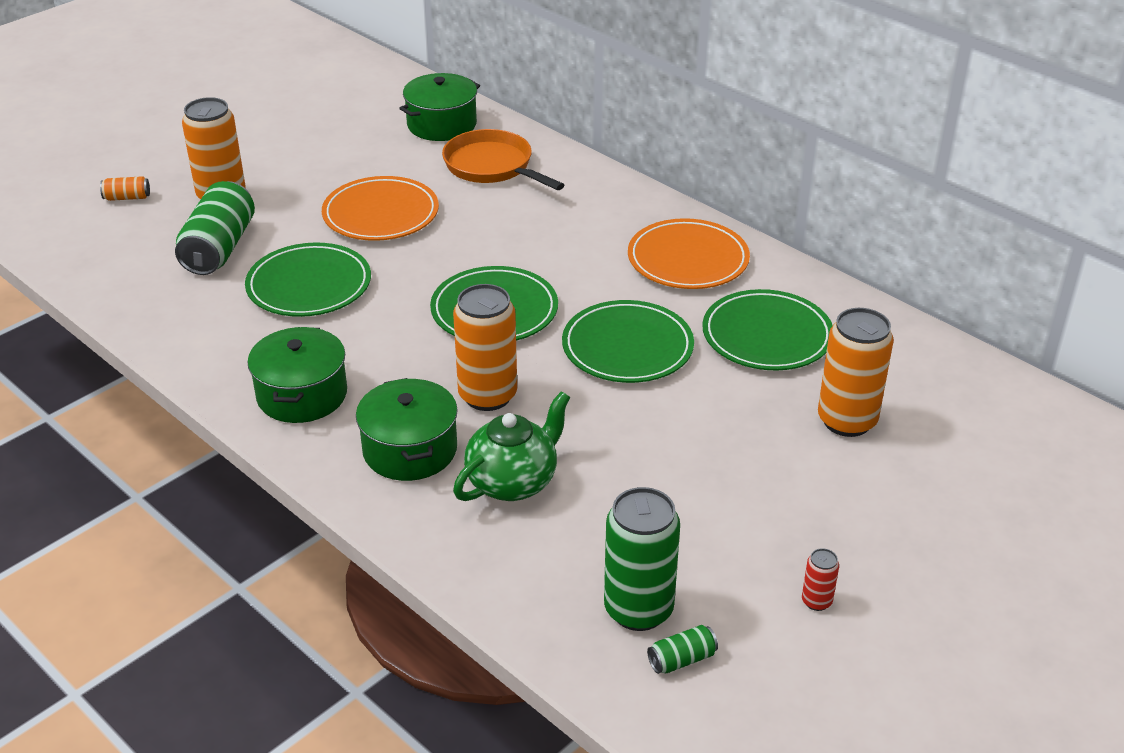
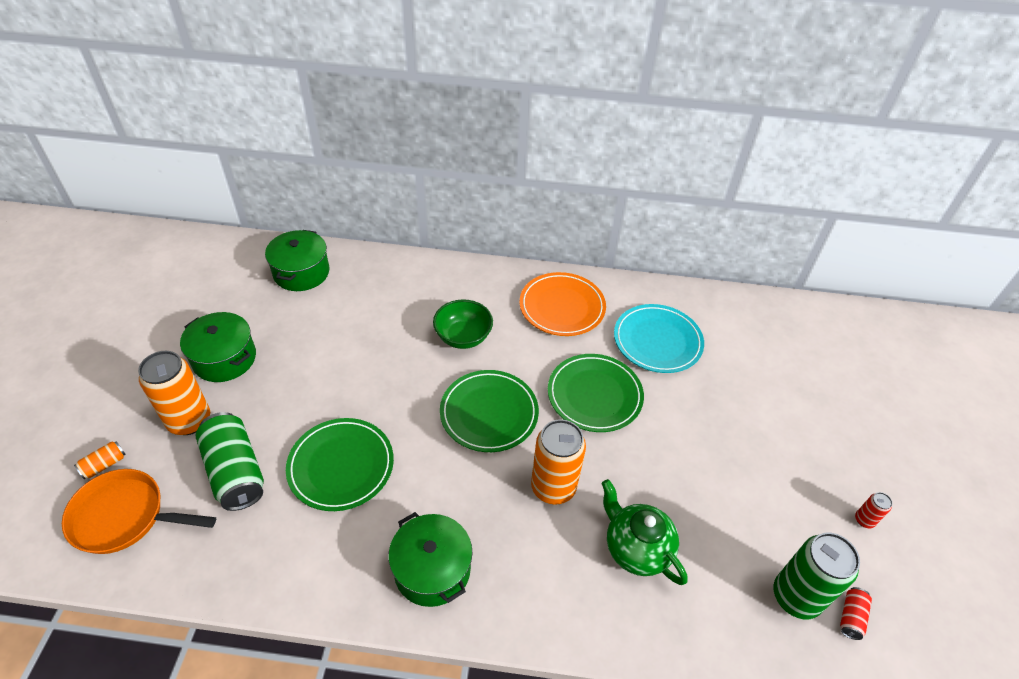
camera: 40 degrees left, 10 degrees up
orange plate [322,176,439,241] -> none
green pot [356,378,458,481] -> green pot moved to [180,312,256,382]
orange pan [442,129,564,190] -> orange pan moved to [62,469,216,554]
green teapot [453,391,570,501] -> green teapot turned 45 degrees counterclockwise [601,479,688,585]
green can [647,625,718,674] -> red can [840,587,872,640]
green plate [702,289,833,371] -> turquoise plate [614,304,704,373]
orange can [818,308,894,437] -> none
none -> green bowl [433,300,493,349]

